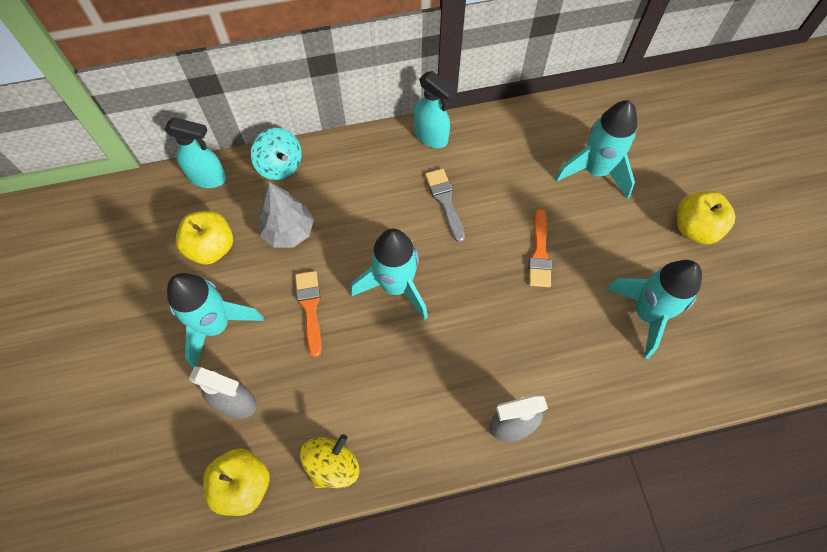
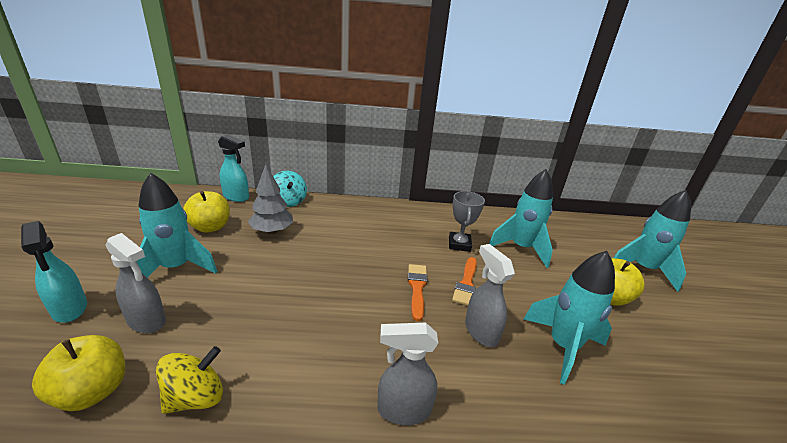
camera: 10 degrees right, 35 degrees down
orange brush [295,271,322,357] -> orange brush moved to [408,264,428,321]
turquoise rocket [351,229,428,320] -> turquoise rocket moved to [614,190,691,292]
turquoise spray bottle [413,71,457,148] -> turquoise spray bottle moved to [21,221,87,323]
grey brush [425,168,465,242] -> none
none -> grey trophy [449,191,485,252]
none -> grey spray bottle [465,244,515,347]

